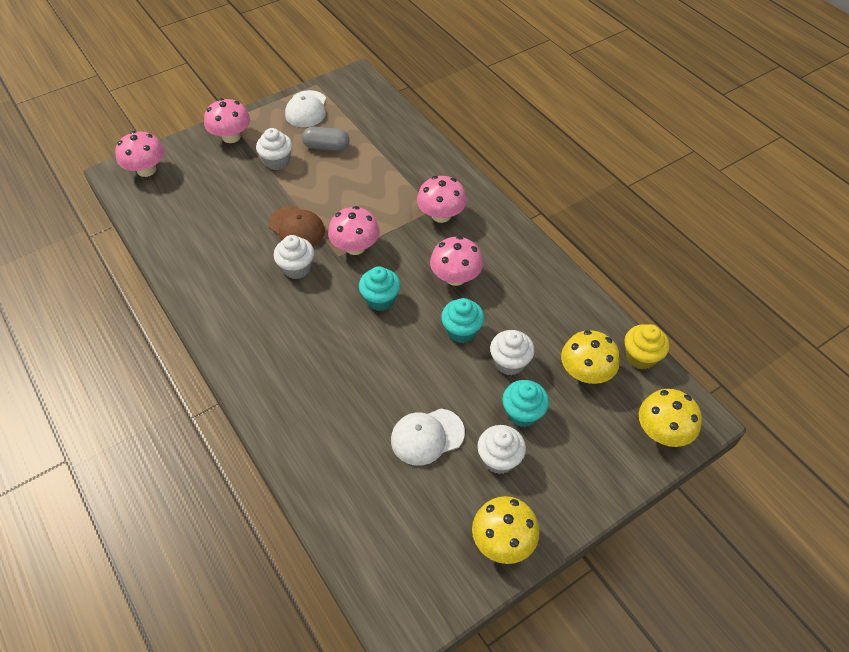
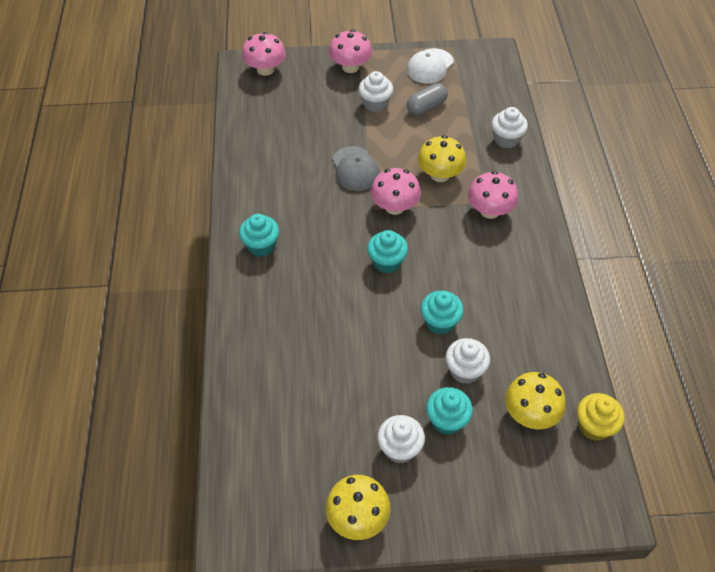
camera: 30 degrees right, 0 degrees up
brown cap [268,206,325,246] -> grey cap [332,146,380,191]
white cupcake [274,235,314,279] -> white cupcake moved to [492,107,528,148]
grey capsule [302,126,350,151] -> grey capsule turned 75 degrees counterclockwise [407,83,448,116]
white cap [391,409,465,465] -> none
pink mushroom [430,236,483,286] -> none
yellow mushroom [639,389,702,447] -> yellow mushroom moved to [418,135,466,182]
none -> turquoise cupcake [239,214,279,257]

